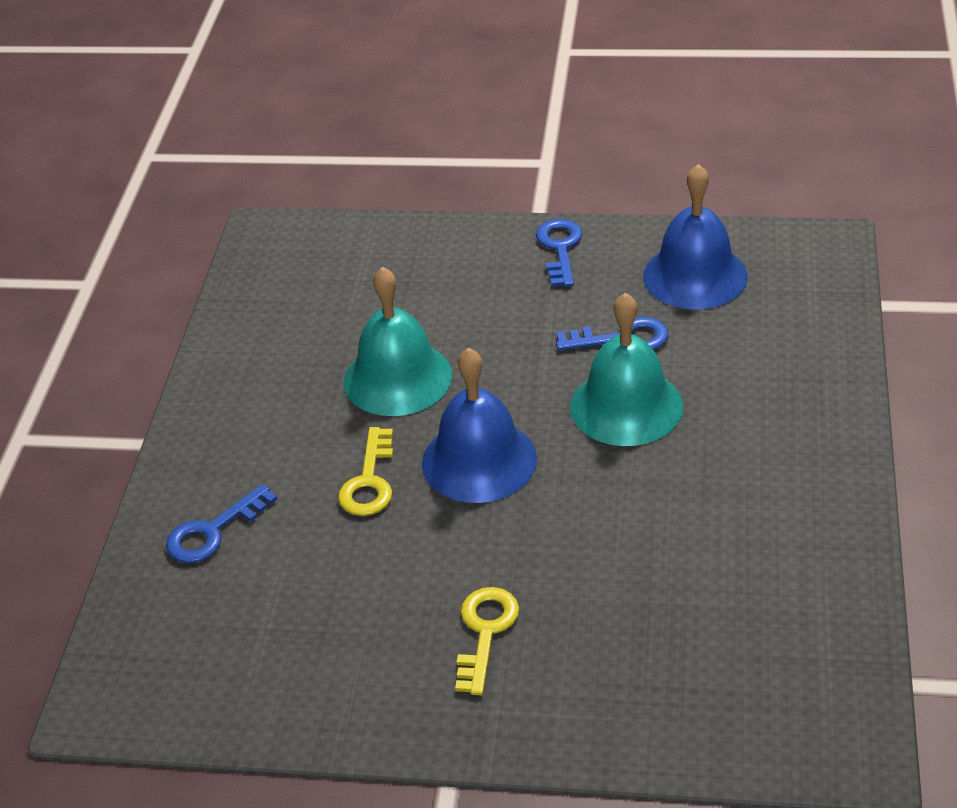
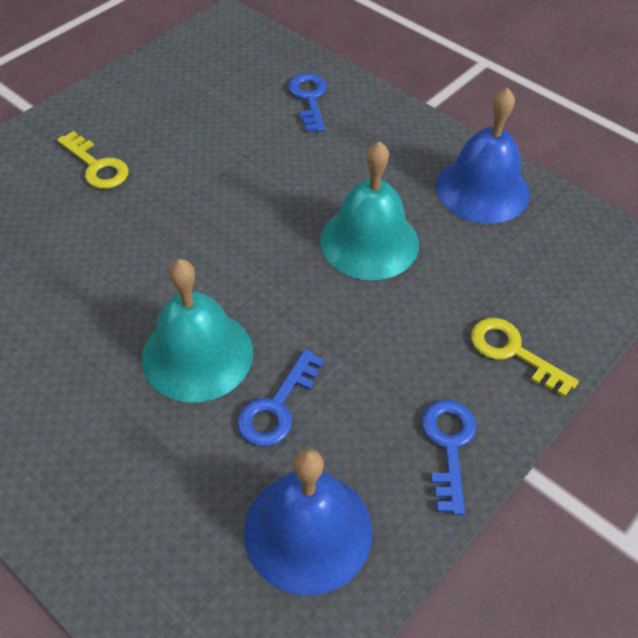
camera: 120 degrees right, 10 degrees up
yellow key [338,427,393,516] -> yellow key moved to [471,318,579,397]
blue bell [422,347,537,503] -> blue bell moved to [436,88,530,224]
blue key [536,219,582,287] -> blue key turned 120 degrees counterclockwise [422,400,477,515]

